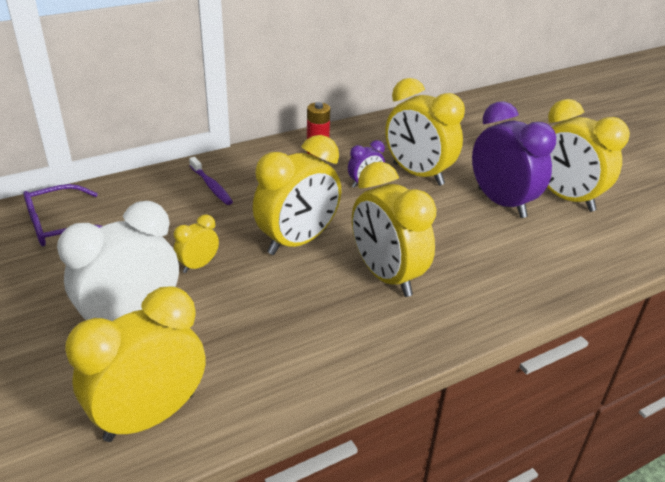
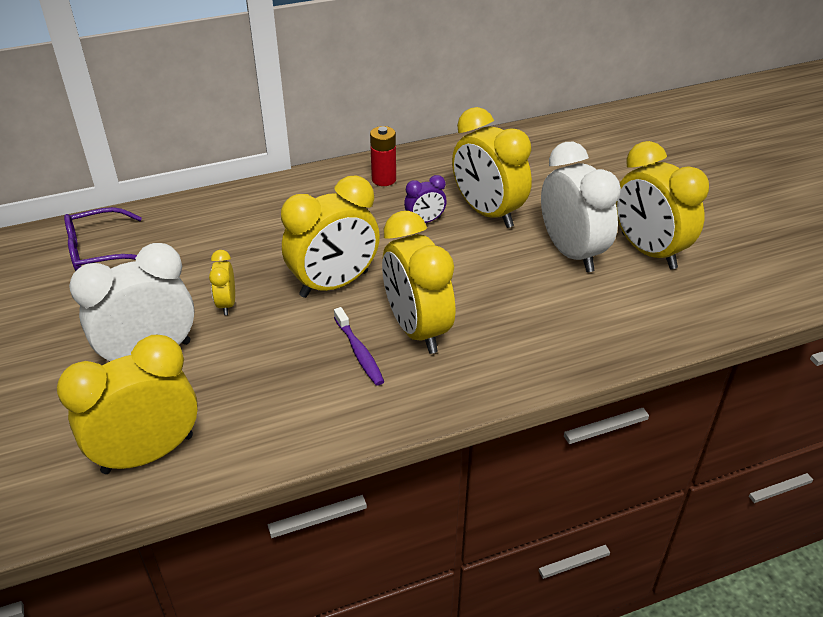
camera: 10 degrees right, 5 degrees up
yellow clock [174,214,219,273] -> yellow clock turned 60 degrees counterclockwise [209,250,235,315]
purple toothbrush [189,157,233,205] -> purple toothbrush moved to [334,307,384,386]
purple clock [472,101,556,218] -> white clock [541,142,621,272]

